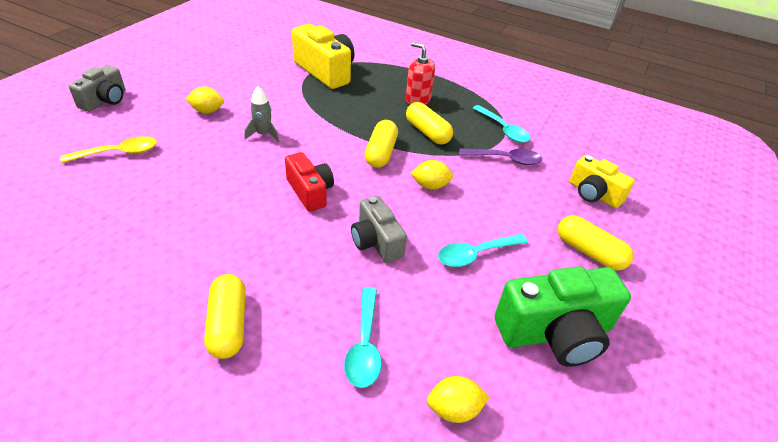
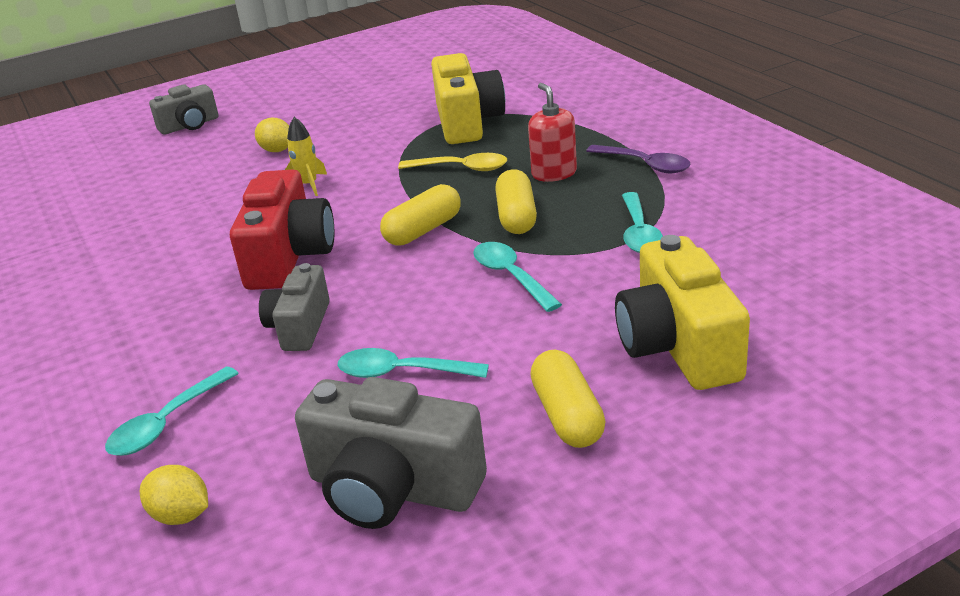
camera: 40 degrees right, 10 degrees down
yellow spoon [61,136,157,163] -> yellow spoon moved to [398,153,507,171]
yellow capsule [204,274,246,359] -> none
grey rocket [244,86,279,142] -> yellow rocket [285,117,327,196]
red camera [285,152,334,212] -> red camera [230,169,334,290], size x1.61
yellow lemon [411,160,453,190] -> none
purple spoon [459,149,542,165] -> purple spoon moved to [586,145,691,173]
green camera [495,266,631,367] -> grey camera [295,377,487,529]
yellow camera [570,155,635,208] -> yellow camera [615,235,750,390], size x1.61
none -> turquoise spoon [473,242,562,312]

